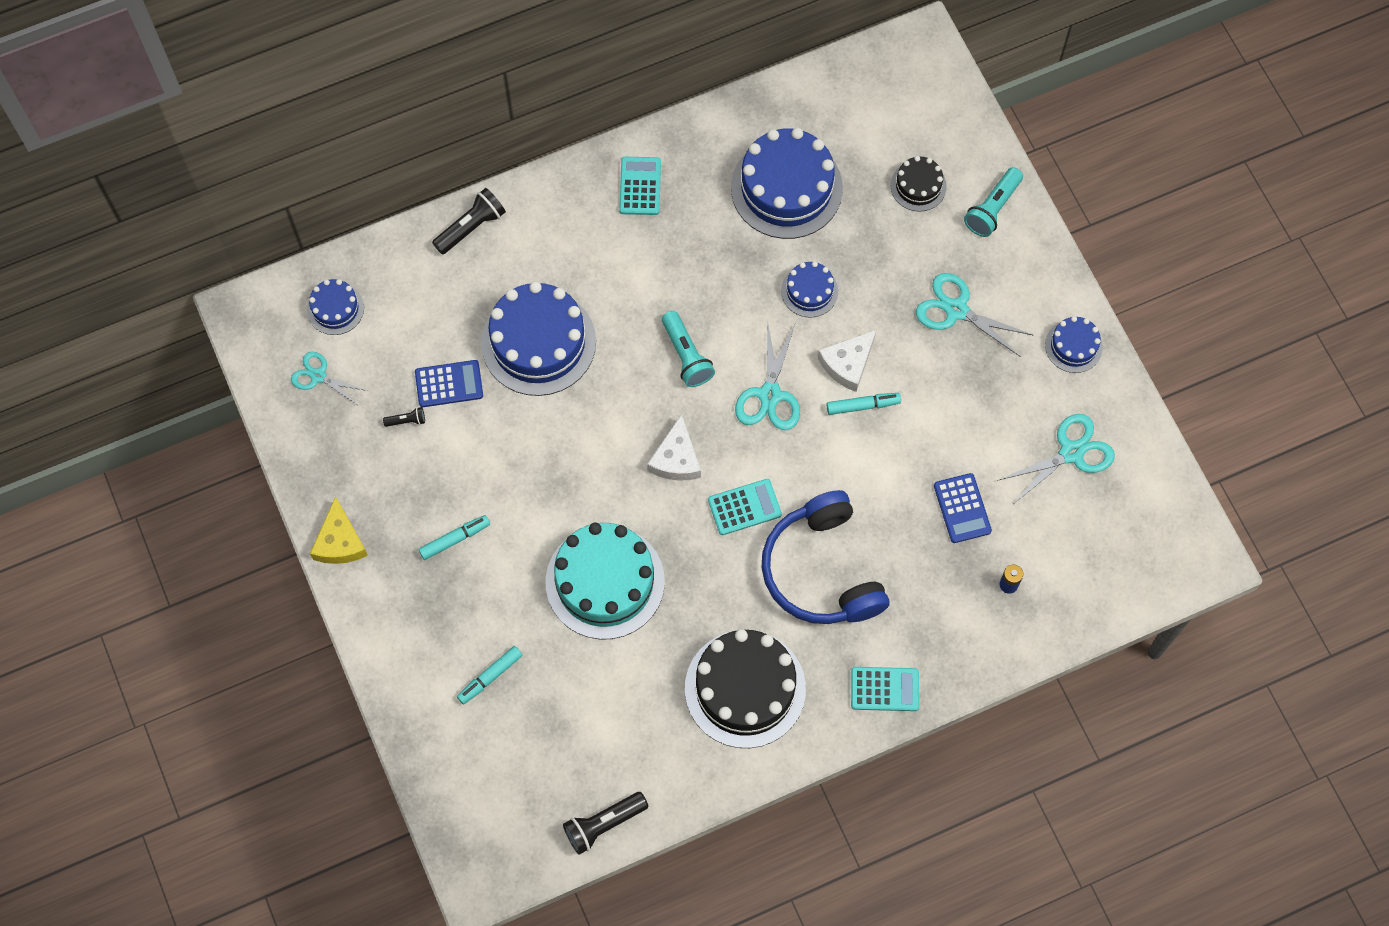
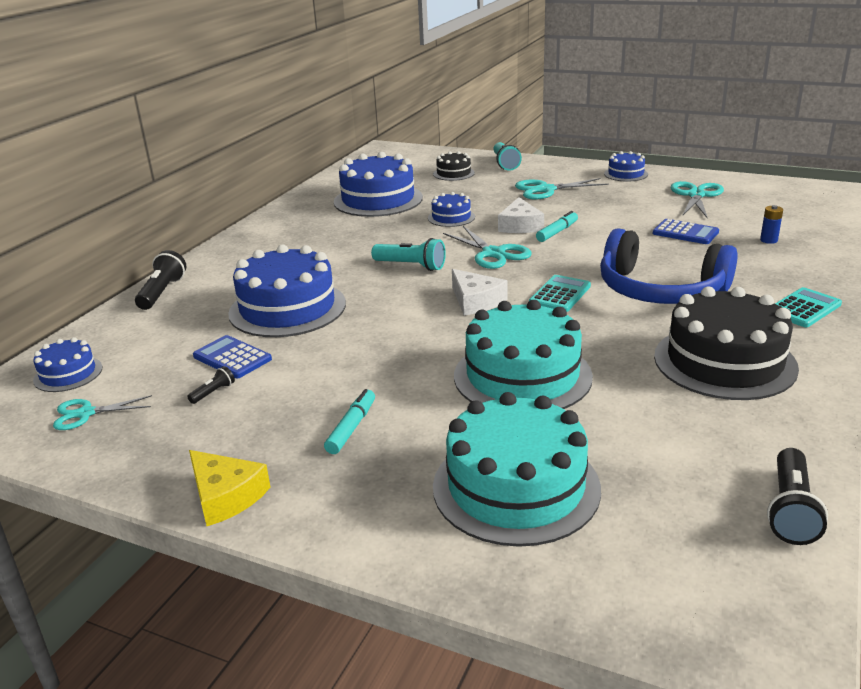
camera: 40 degrees left, 40 degrees down
blue calculator [415,360,483,407] -> blue calculator turned 90 degrees counterclockwise [193,335,272,378]
turquoise marker [457,646,522,704] -> turquoise cake [433,392,601,547]
turquoise calculator [619,157,661,215] -> none

